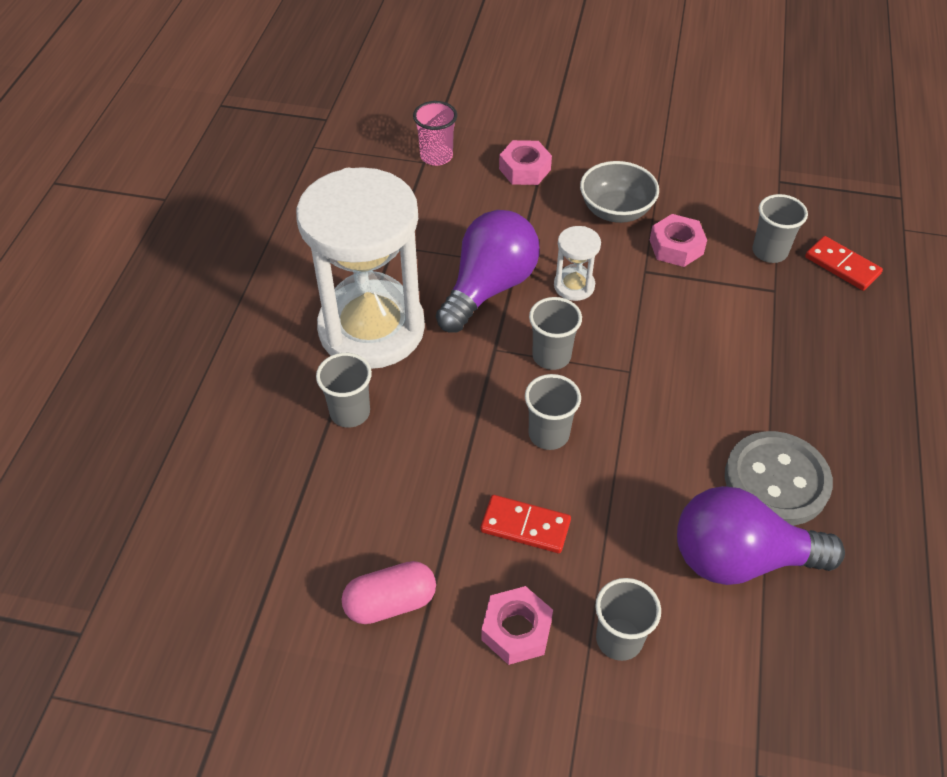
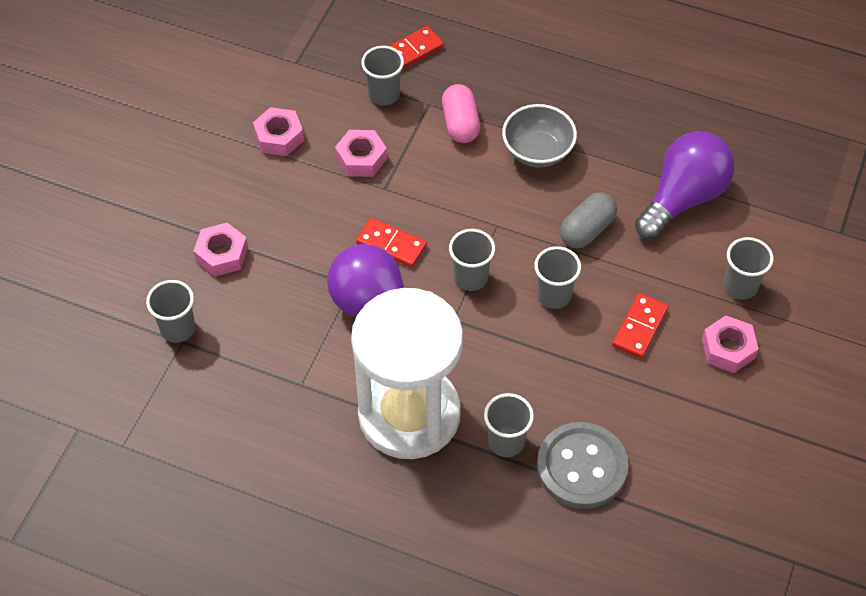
camera: 80 degrees left, 5 degrees up
pink capsule [341,561,436,624] -> pink capsule moved to [442,84,480,143]
pink cup [413,101,457,166] -> grey cup [146,280,195,343]
white hourglass [554,226,601,301] -> red domino [356,218,427,268]
grey bowl [580,161,659,223] -> grey bowl moved to [502,104,577,168]
purple light bulb [677,486,845,585] -> purple light bulb turned 150 degrees counterclockwise [635,131,735,239]
grey button [725,431,833,526] -> grey button moved to [537,422,628,509]
none -> pink nut [253,107,304,156]
none -> grey capsule [560,192,617,248]

